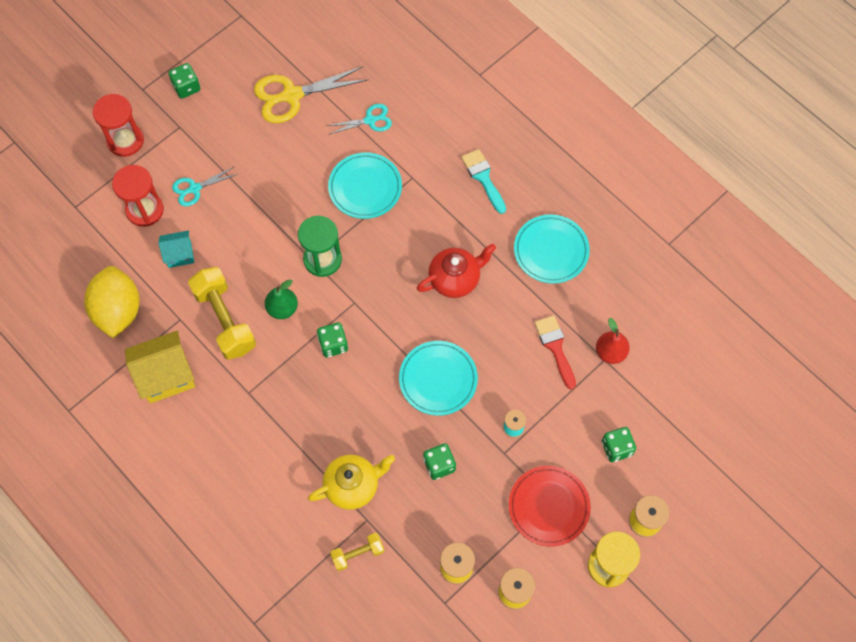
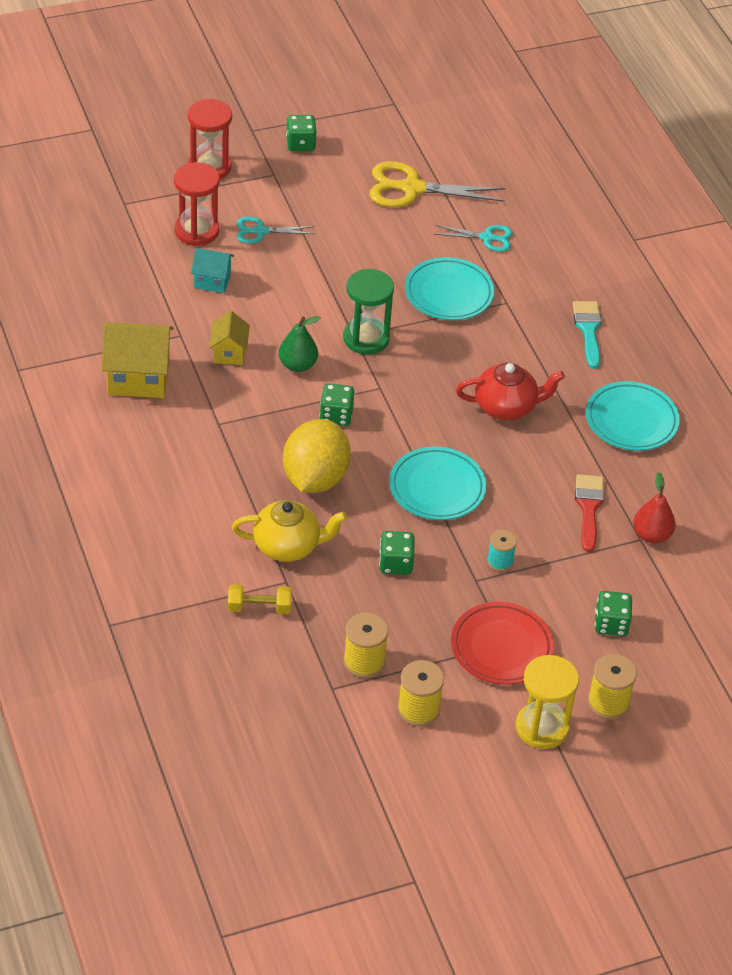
camera: 20 degrees right, 20 degrees down
yellow lemon [84,266,140,338] -> yellow lemon moved to [283,419,351,493]
yellow dumbbell [188,267,256,360] -> yellow house [209,311,250,365]

